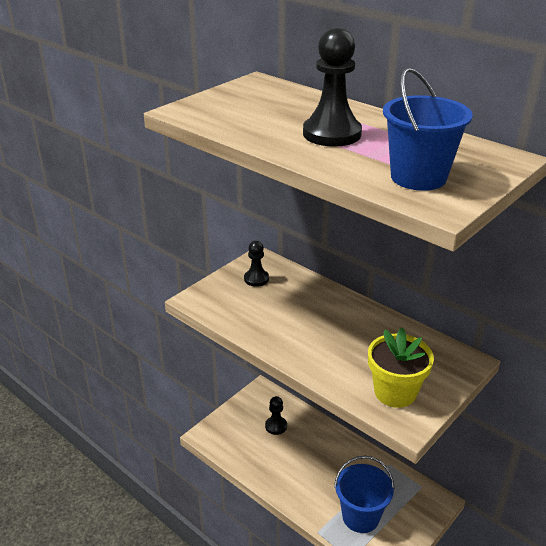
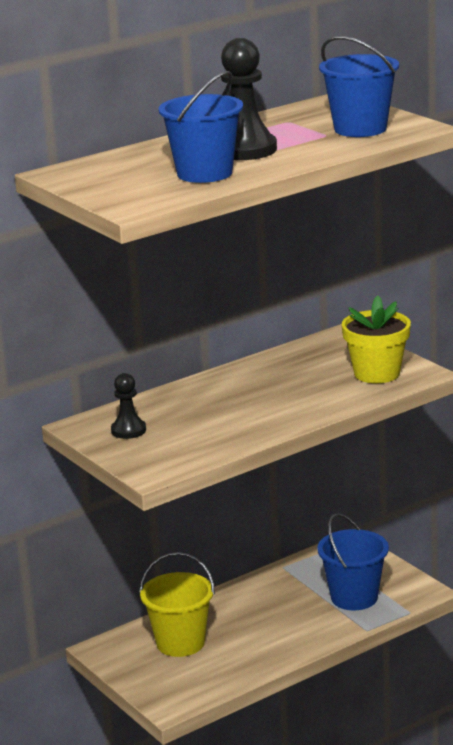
camera: 75 degrees left, 10 degrees down
black pawn [265,396,287,435] -> yellow bucket [139,552,215,657]
none -> blue bucket [158,71,243,183]

